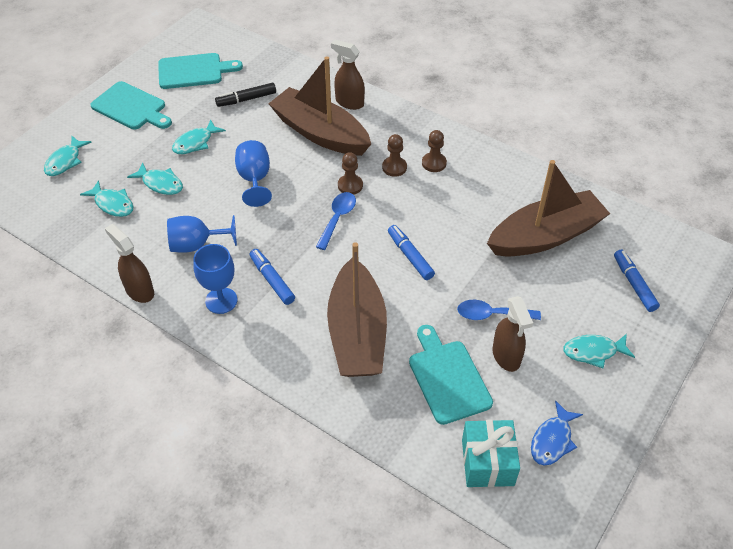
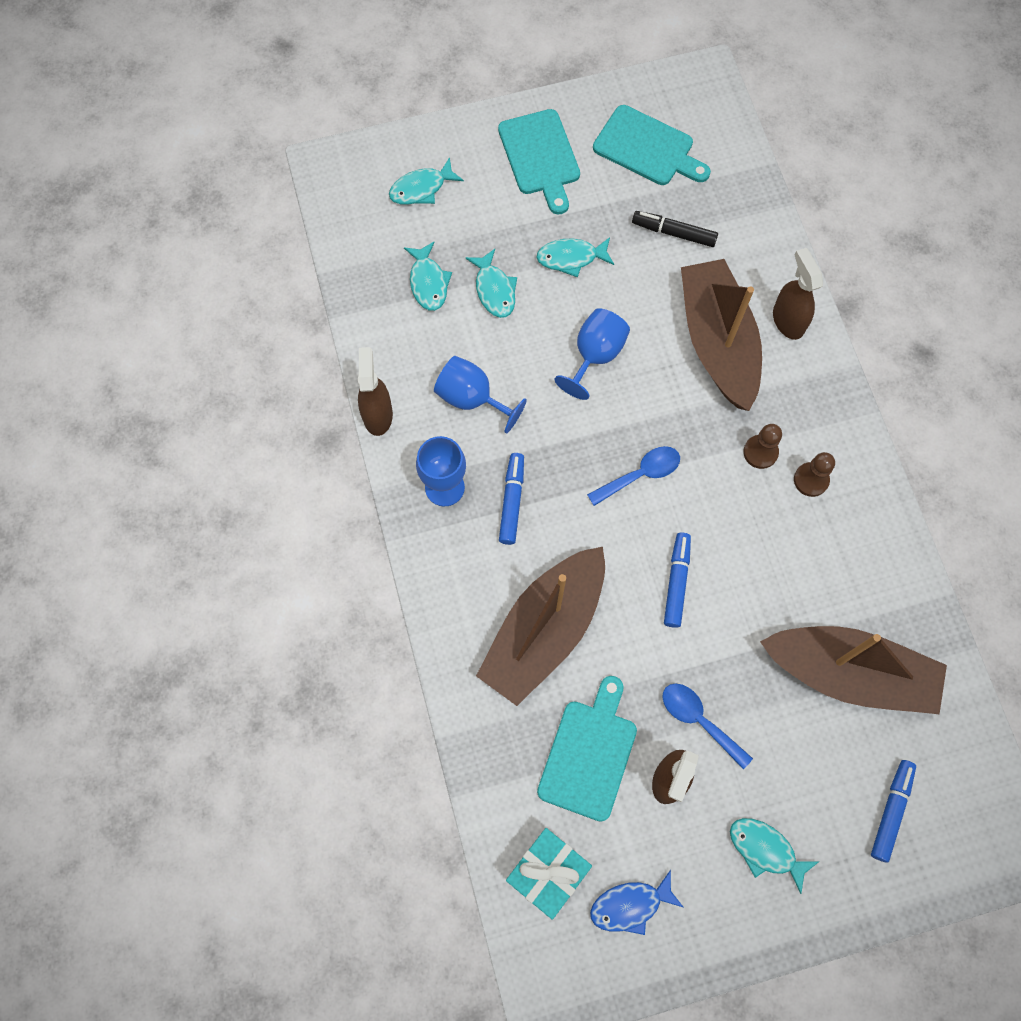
camera: 40 degrees right, 20 degrees up
brown pawn [338,152,363,195] -> none

